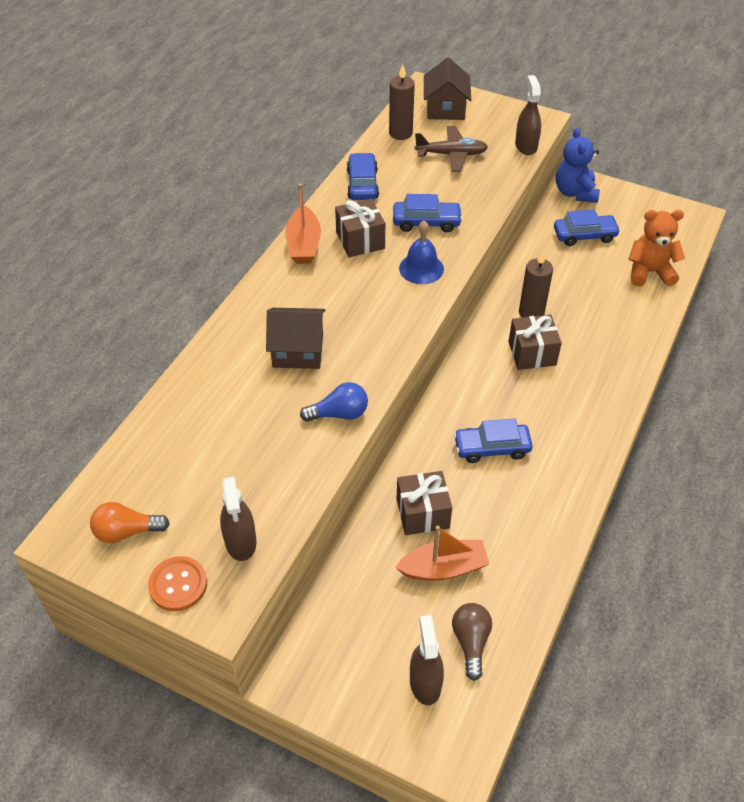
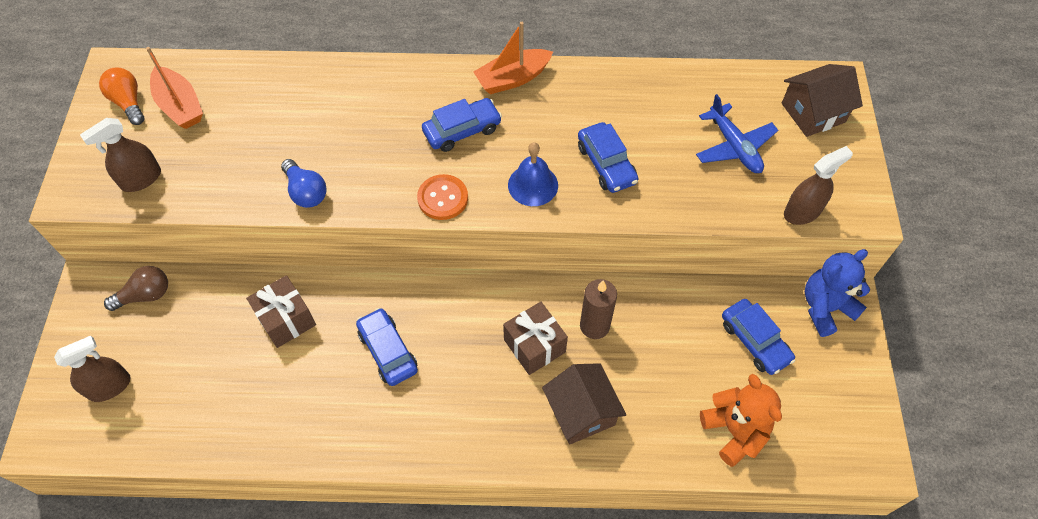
camera: 65 degrees right, 10 degrees up
orange button [148,556,207,611] -> orange button moved to [417,174,468,220]
brown house [266,308,326,369] -> brown house moved to [542,363,626,445]
brown gift [335,199,385,257] -> none
blue car [347,153,379,200] -> blue car moved to [422,98,502,152]
brown candle [389,64,415,140] -> none
orange boat [395,526,490,581] -> orange boat moved to [146,47,203,129]
brown plane [415,126,488,172] -> blue plane [696,94,778,173]
brown light bulb [452,603,492,681] -> brown light bulb moved to [104,266,168,311]

